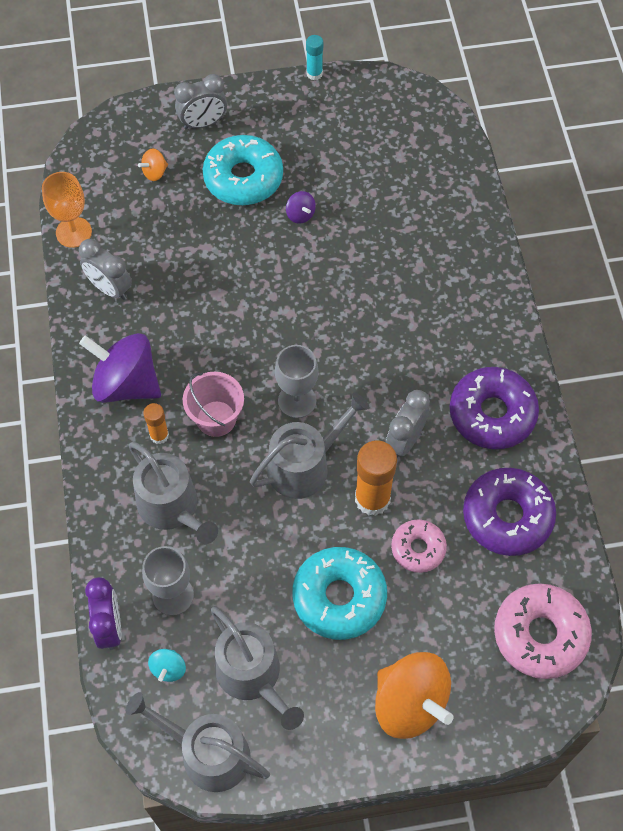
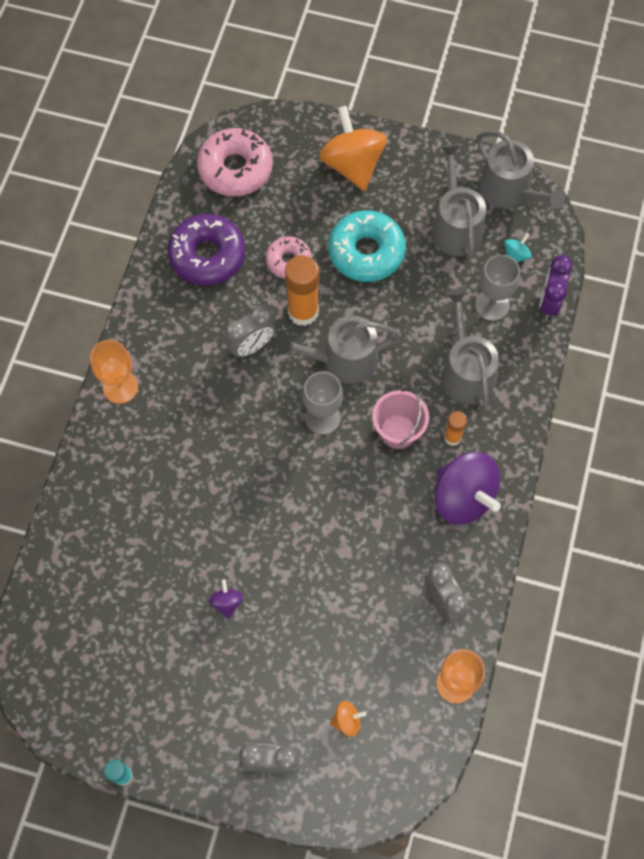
camera: 155 degrees left, 5 degrees up
turquoise donut [203,135,283,205] -> none
purple donut [450,367,539,449] -> none
none -> orange goblet [90,340,138,404]

